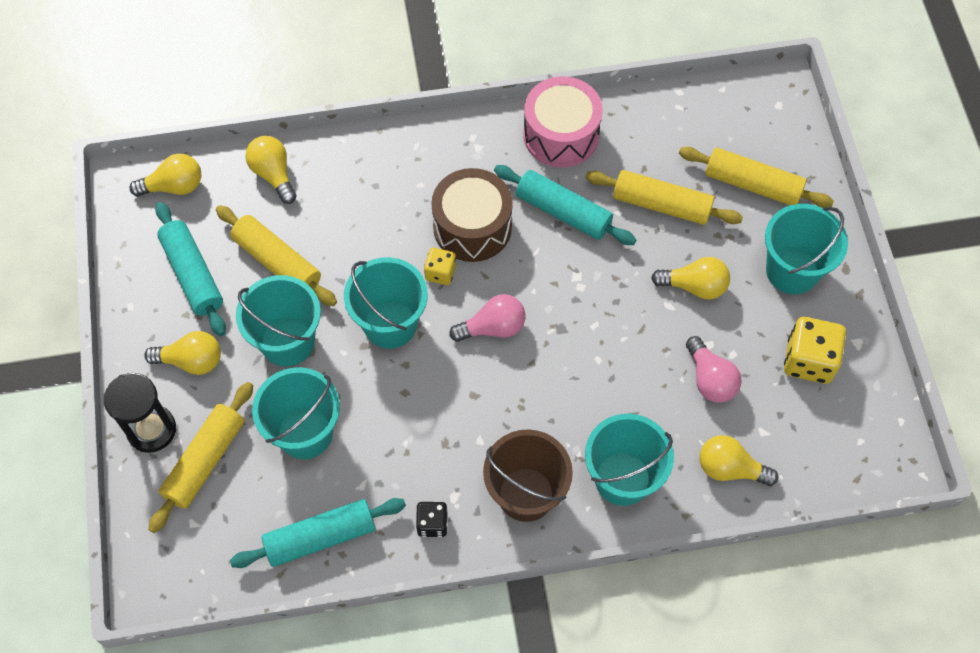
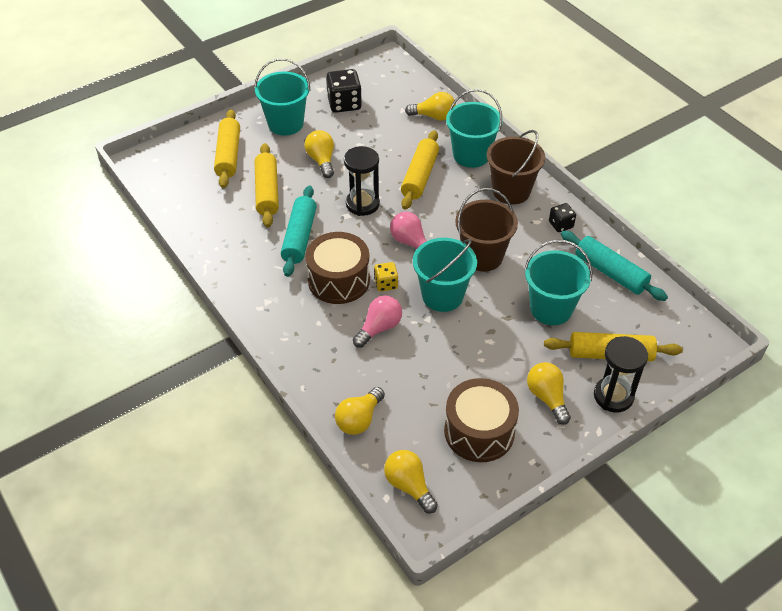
camera: 115 degrees left, 15 degrees down
turquoise rolling pin [155,202,226,336] -> brown drum [444,378,519,462]
yellow rolling pin [216,205,337,306] -> yellow rolling pin moved to [401,130,439,210]
turquoise bucket [236,275,321,367] -> none
pink drum [523,76,603,168] -> none
pink light bulb [686,336,741,403] -> pink light bulb moved to [353,295,402,348]
yellow light bulb [700,435,778,486] -> yellow light bulb turned 75 degrees counterclockwise [405,92,456,121]
yellow dice [784,317,846,384] -> black dice [326,69,362,113]
none -> black hourglass [344,146,380,216]
none -> brown bucket [455,188,518,271]

